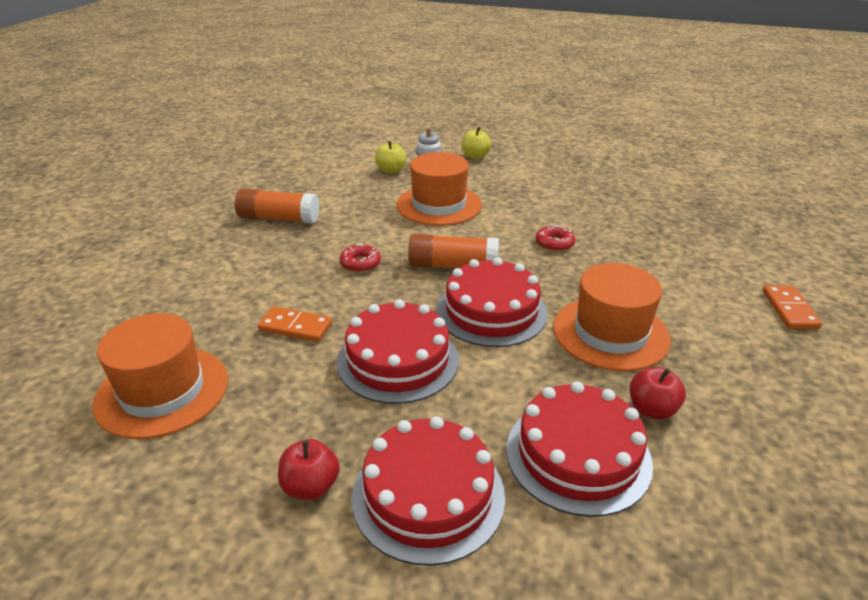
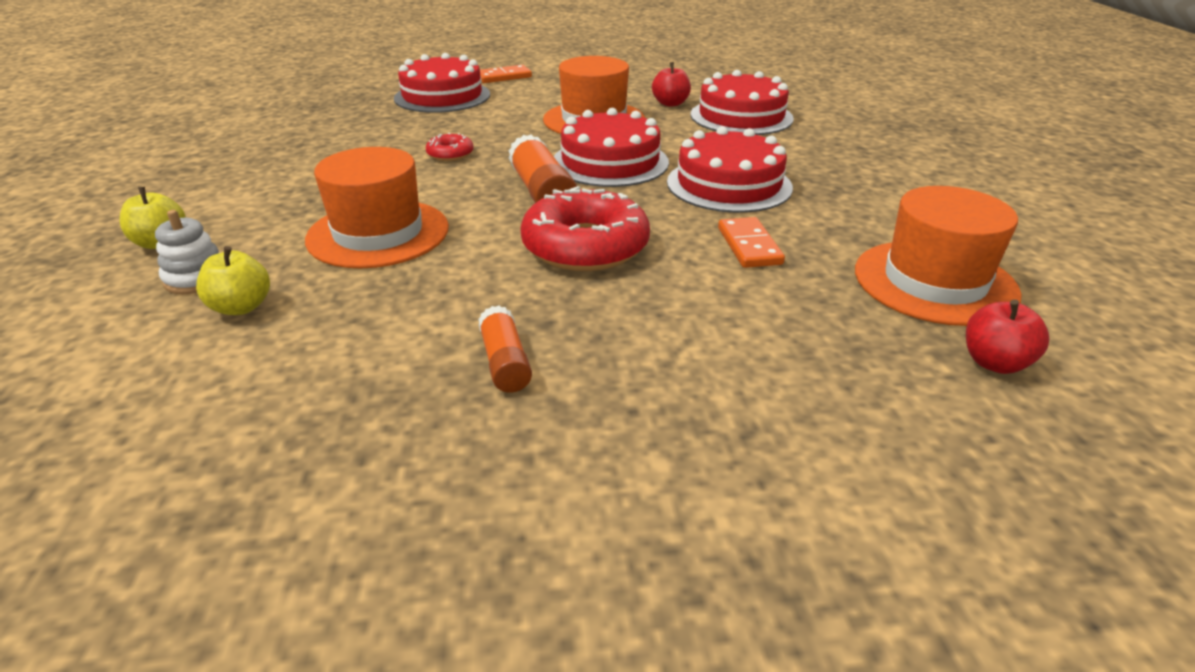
camera: 115 degrees left, 0 degrees up
orange glue stick [235,188,319,223] -> orange glue stick [478,306,532,393], size x0.62
red apple [278,439,340,500] -> red apple moved to [966,299,1049,374]
red donut [340,244,381,272] -> red donut [520,186,650,271], size x2.14
red cake [352,416,505,566] -> red cake moved to [394,53,490,113]

